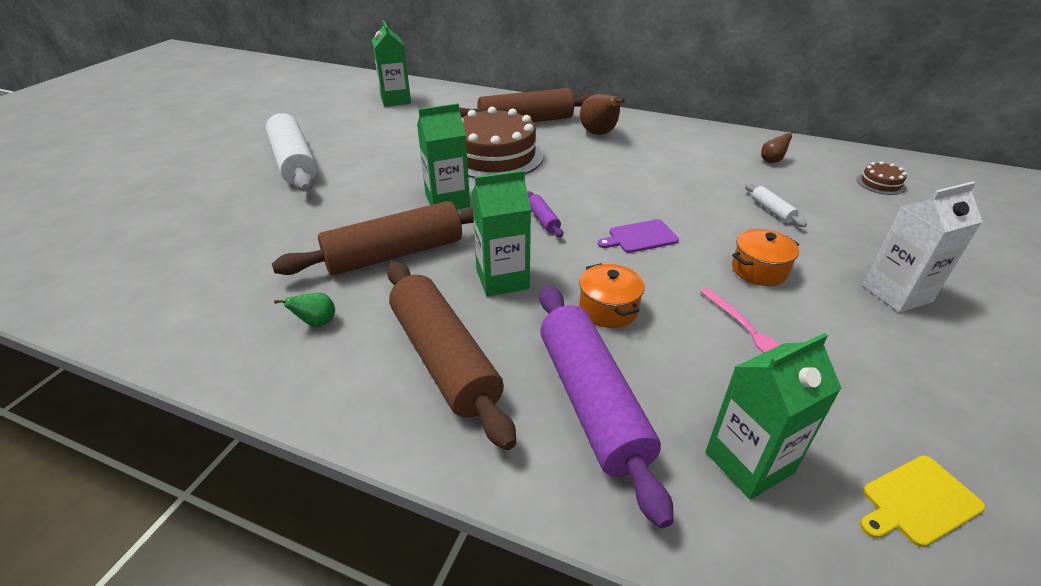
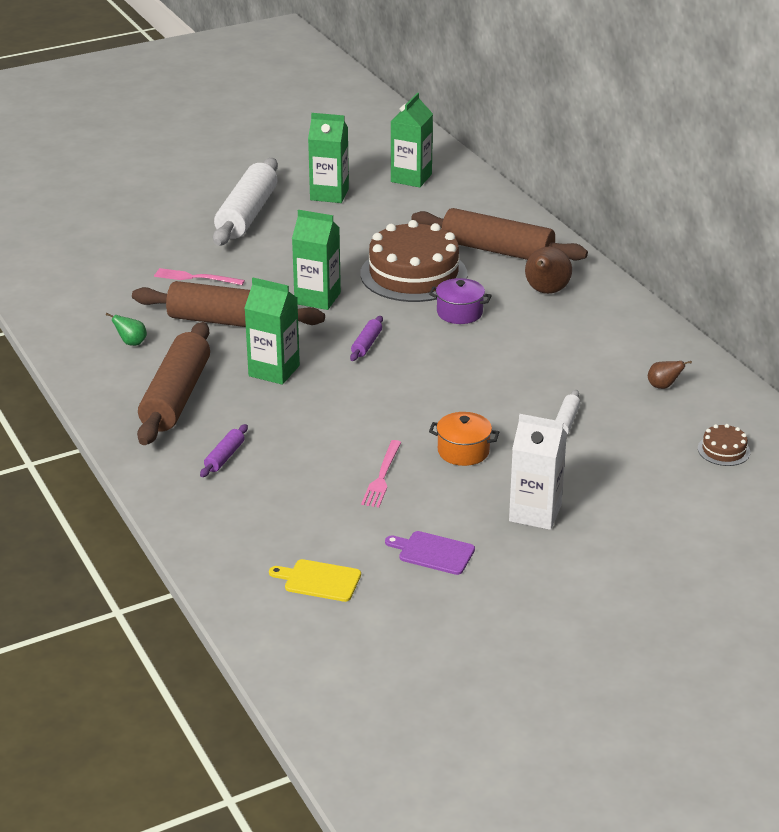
camera: 40 degrees right, 5 degrees down
purple rolling pin [540,285,673,528] -> purple rolling pin [200,424,248,477], size x0.42
orange pot [579,263,645,328] -> none
purple cutting board [598,219,679,253] -> purple cutting board moved to [385,531,475,575]
green carton [706,333,842,500] -> green carton moved to [308,113,349,203]
none -> pink fork [154,268,245,285]
none -> purple pot [429,278,492,324]

